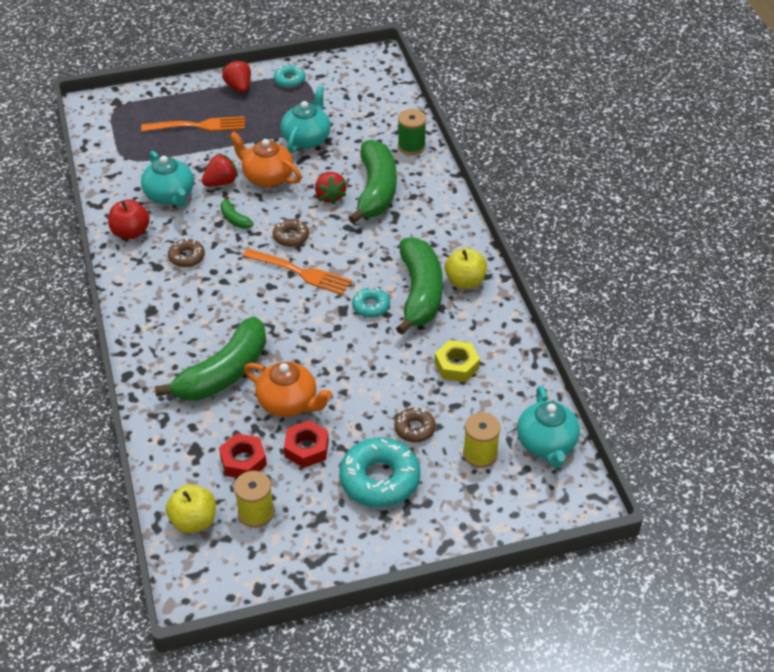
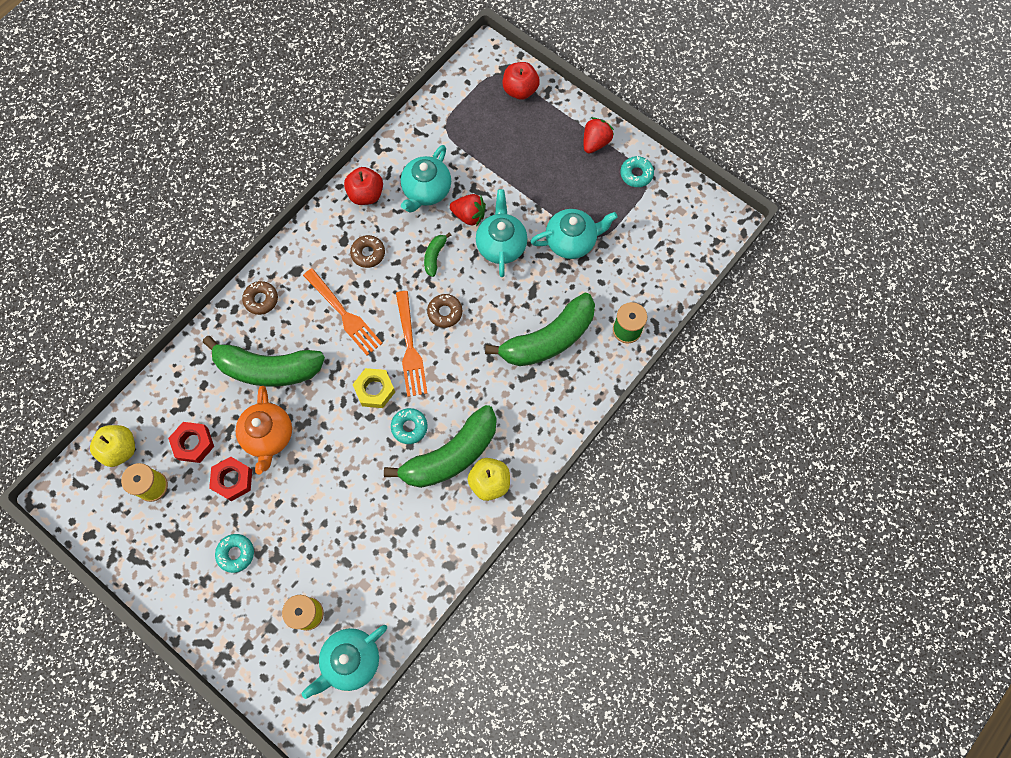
camera: 55 degrees right, 25 degrees up
orange fork [141,116,245,132] -> orange fork moved to [303,268,383,355]
orange teapot [229,132,302,187] -> turquoise teapot [476,189,528,277]
red strawberry [315,172,346,205] -> none
turquoise donut [339,438,420,508] -> turquoise donut [215,534,254,573], size x0.53
brown donut [394,408,436,443] -> brown donut moved to [242,281,278,315]
yellow nut [435,340,480,382] -> yellow nut moved to [352,368,395,408]
none -> red apple [503,62,540,100]

